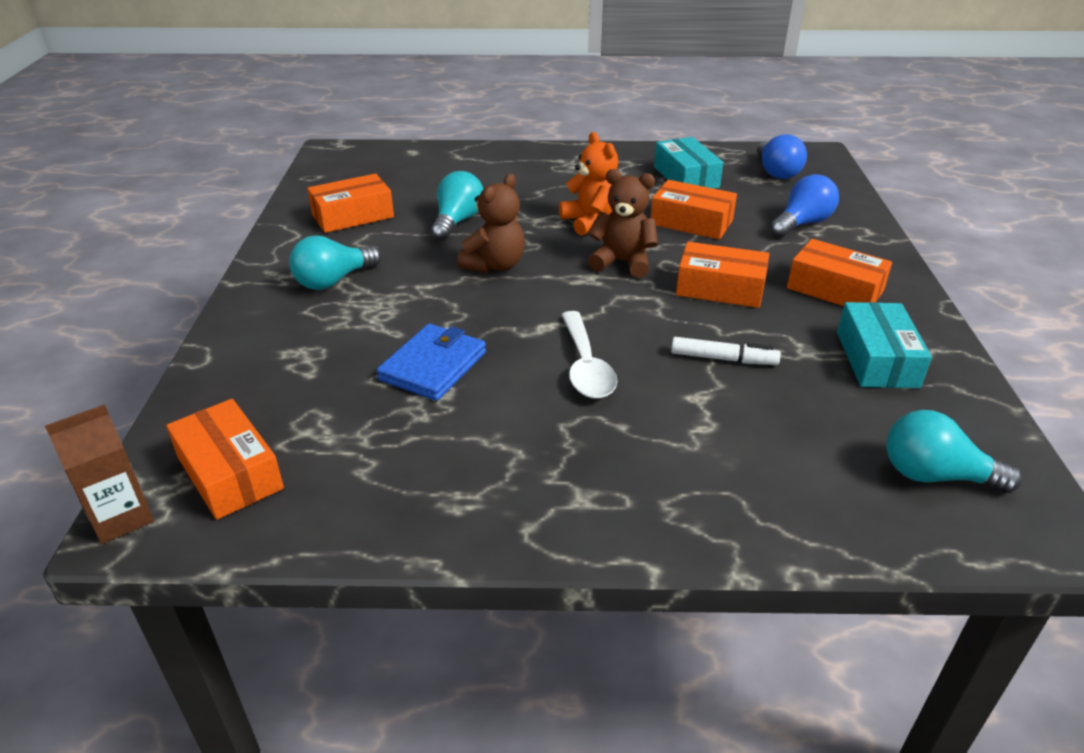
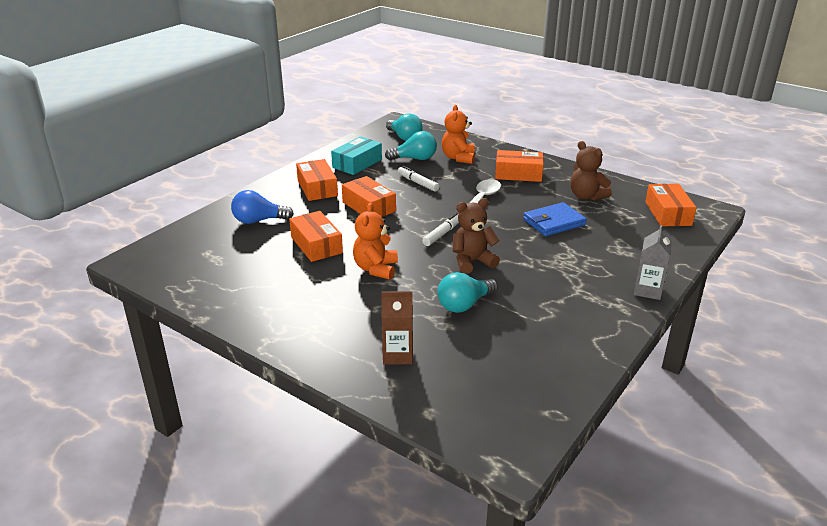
camera: 145 degrees left, 5 degrees down
brown carton [45,404,154,544] -> brown carton moved to [381,291,413,365]
turquoise light bulb [289,235,381,290] -> turquoise light bulb moved to [385,131,437,160]
orange box [307,174,394,233] -> orange box moved to [495,150,544,182]
brown teddy bear [588,169,658,278] -> brown teddy bear moved to [570,141,612,200]
turquoise box [654,137,724,189] -> none
blue light bulb [757,134,807,179] -> none
none -> white marker [422,213,459,246]
none -> orange teddy bear [442,105,475,164]
none -> grey carton [634,225,672,300]

